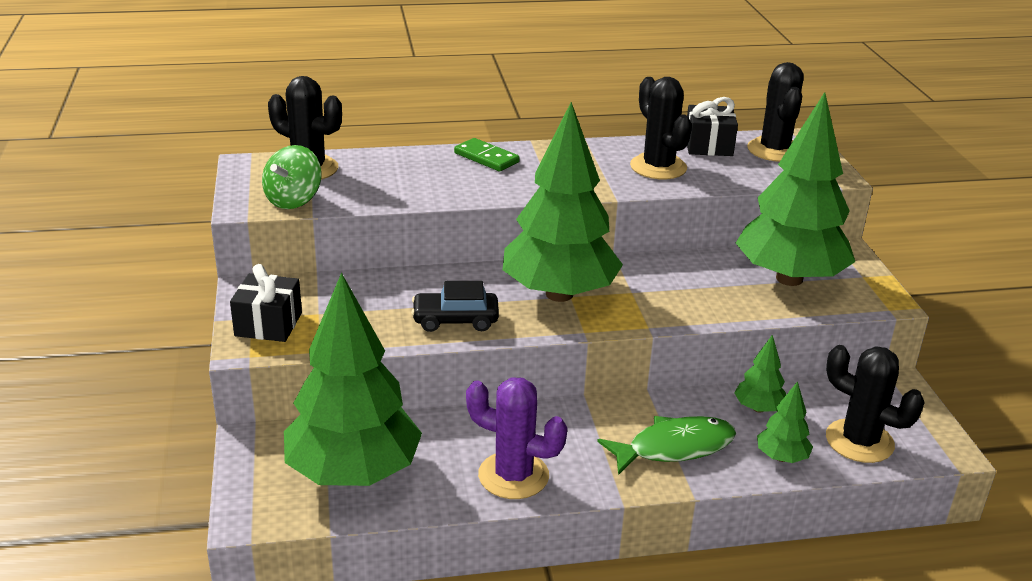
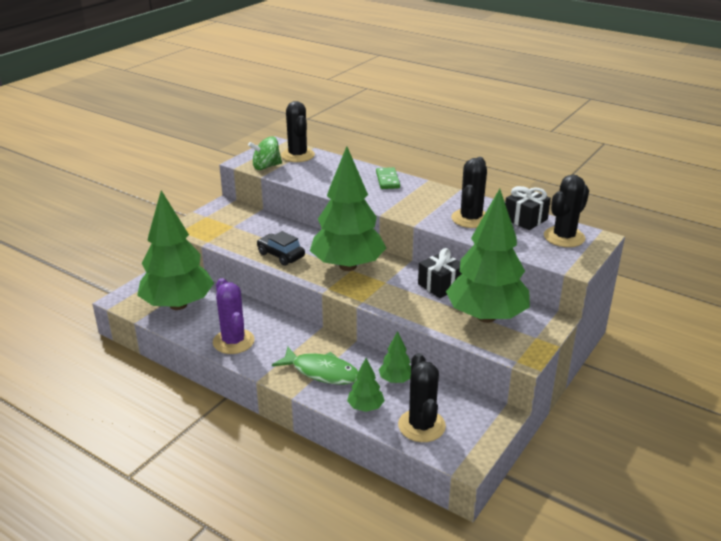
camera: 45 degrees right, 0 degrees up
black gift [230,264,302,342] -> black gift moved to [418,248,462,298]

